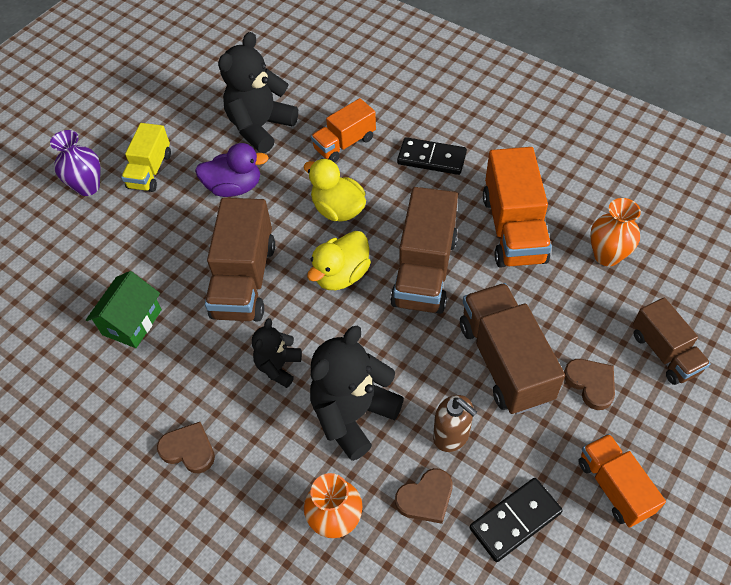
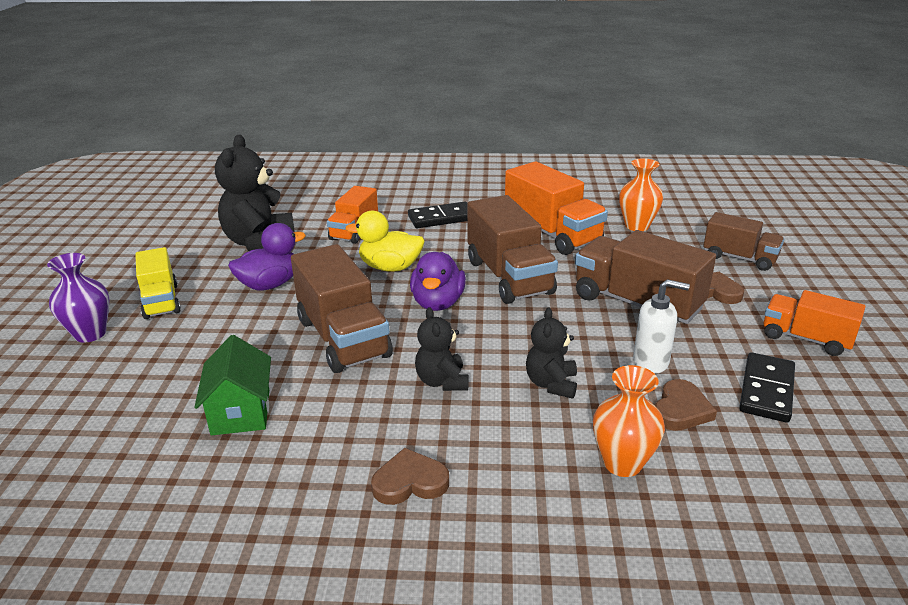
camera: 35 degrees left, 25 degrees down
yellow duck [307,231,371,290] -> purple duck [410,252,466,311]
black teddy bear [310,326,404,461] -> black teddy bear [526,308,577,399], size x0.56
brown soap dispenser [433,395,477,452] -> white soap dispenser [633,279,690,374]

